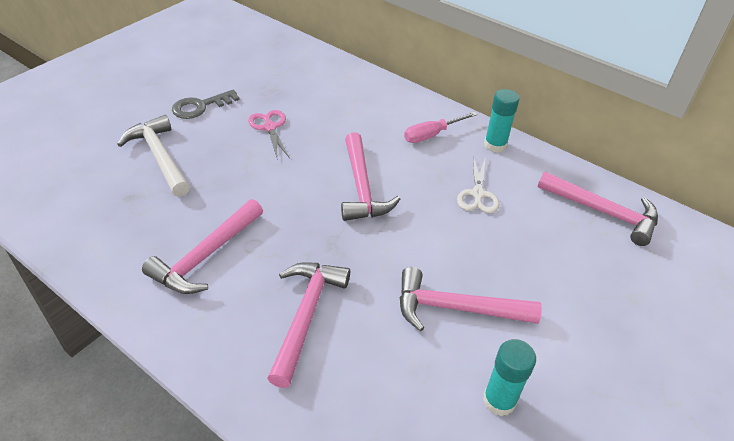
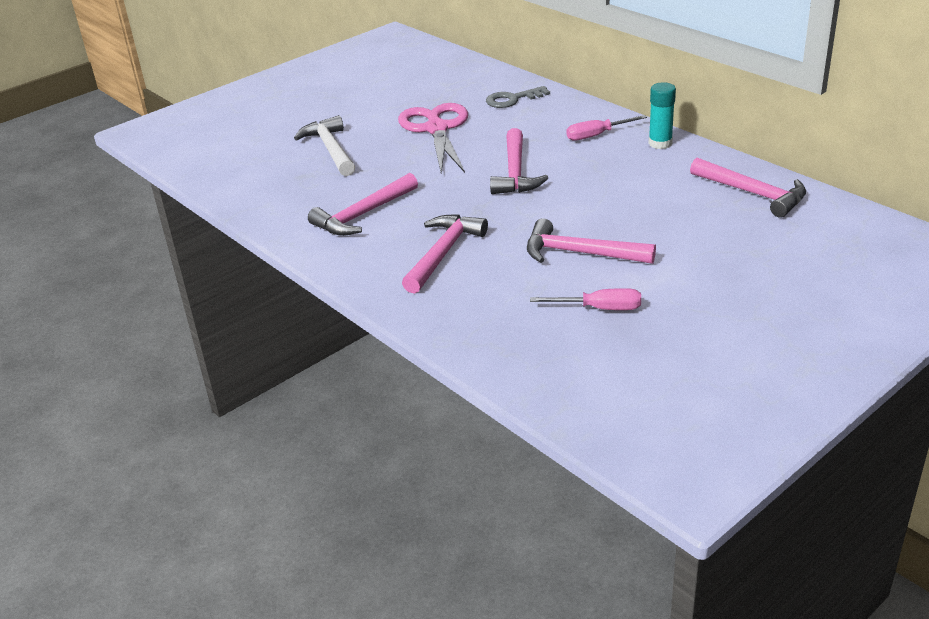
camera: 15 degrees right, 10 degrees down
grey key [172,89,240,119] -> grey key moved to [486,86,550,108]
pink scissors [248,110,290,160] -> pink scissors [398,103,468,173], size x1.92
white scissors [457,156,499,213] -> none
turquoise glue stick [483,339,536,416] -> pink screwdriver [530,288,641,310]

